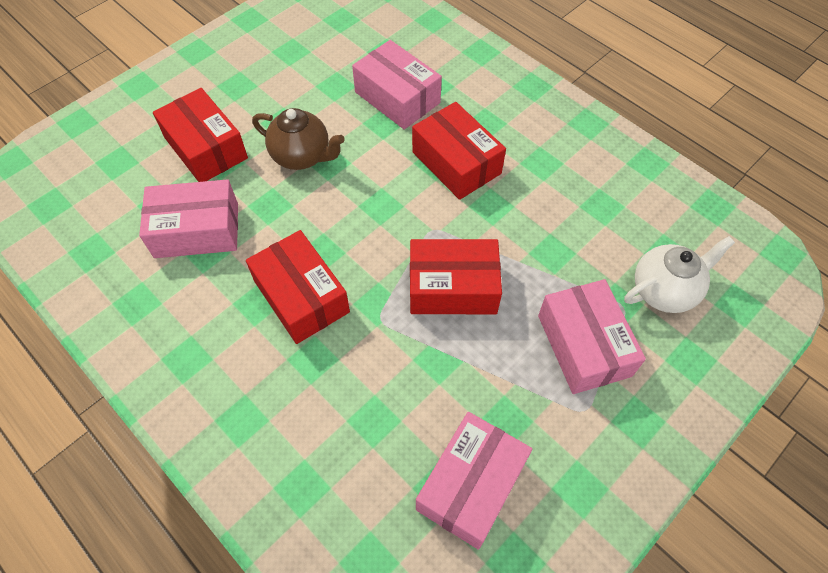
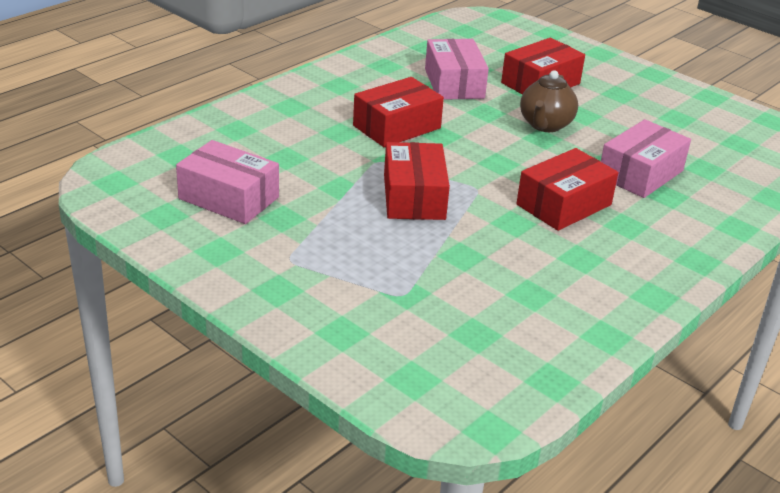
camera: 85 degrees right, 25 degrees down
pink box [538,279,646,394] -> none
white teapot [624,236,735,313] -> none

